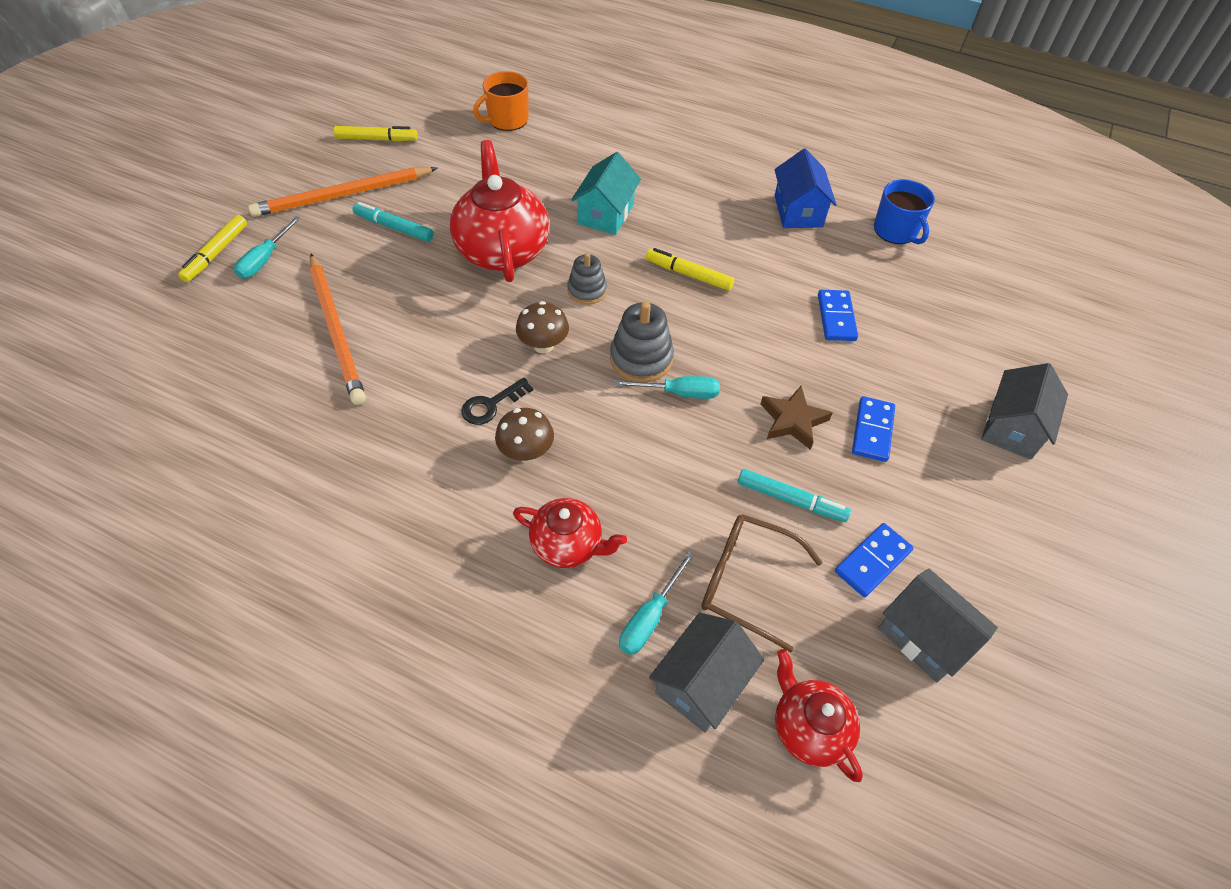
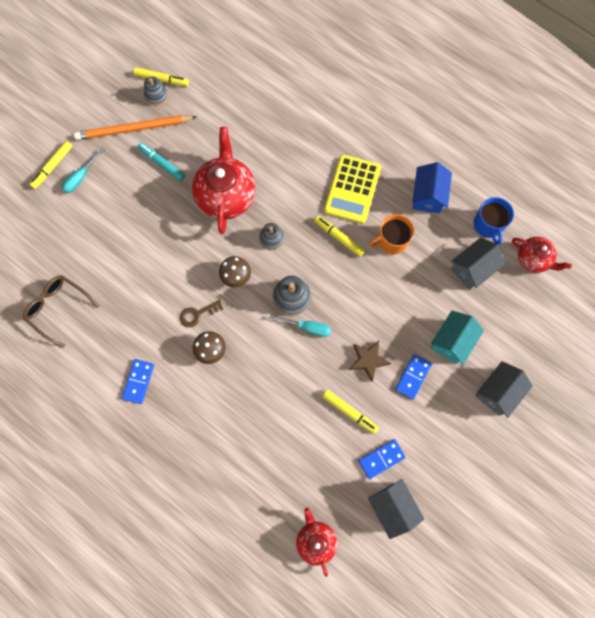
camera: 15 degrees right, 20 degrees up
orange pencil [310,254,366,405] -> none
black key [461,377,534,425] -> brown key [180,300,223,327]
orange mug [473,71,528,131] -> orange mug moved to [369,214,414,255]
red teapot [513,498,627,568] -> red teapot moved to [512,237,572,273]
turquoise house [571,152,641,235] -> turquoise house moved to [431,311,484,364]
turquoise screwdriver [619,551,695,655] -> none
grey house [649,612,764,733] -> grey house moved to [451,237,505,290]
brown glasses [702,514,822,652] -> brown glasses moved to [23,275,99,348]
turquoise marker [738,469,851,522] -> yellow marker [322,390,379,434]
blue domino [818,290,858,341] -> blue domino moved to [122,359,154,404]
none -> grey stacking toy [144,76,168,106]
none -> yellow calculator [324,155,381,224]

